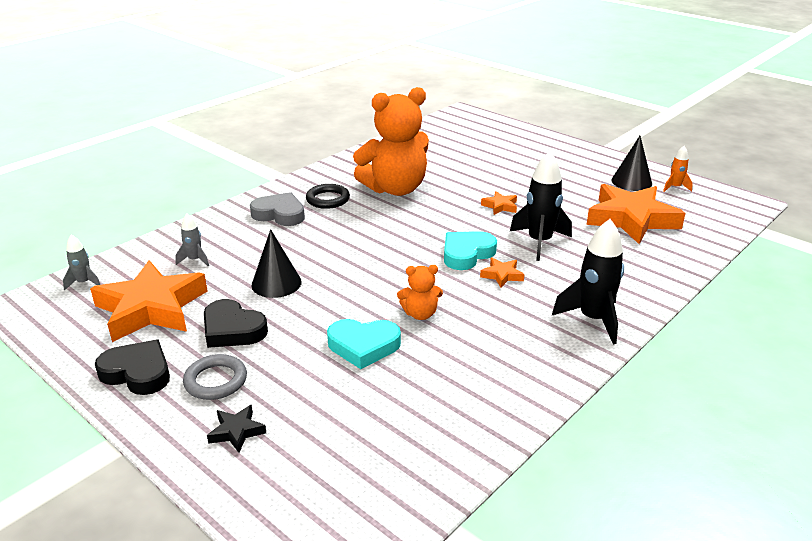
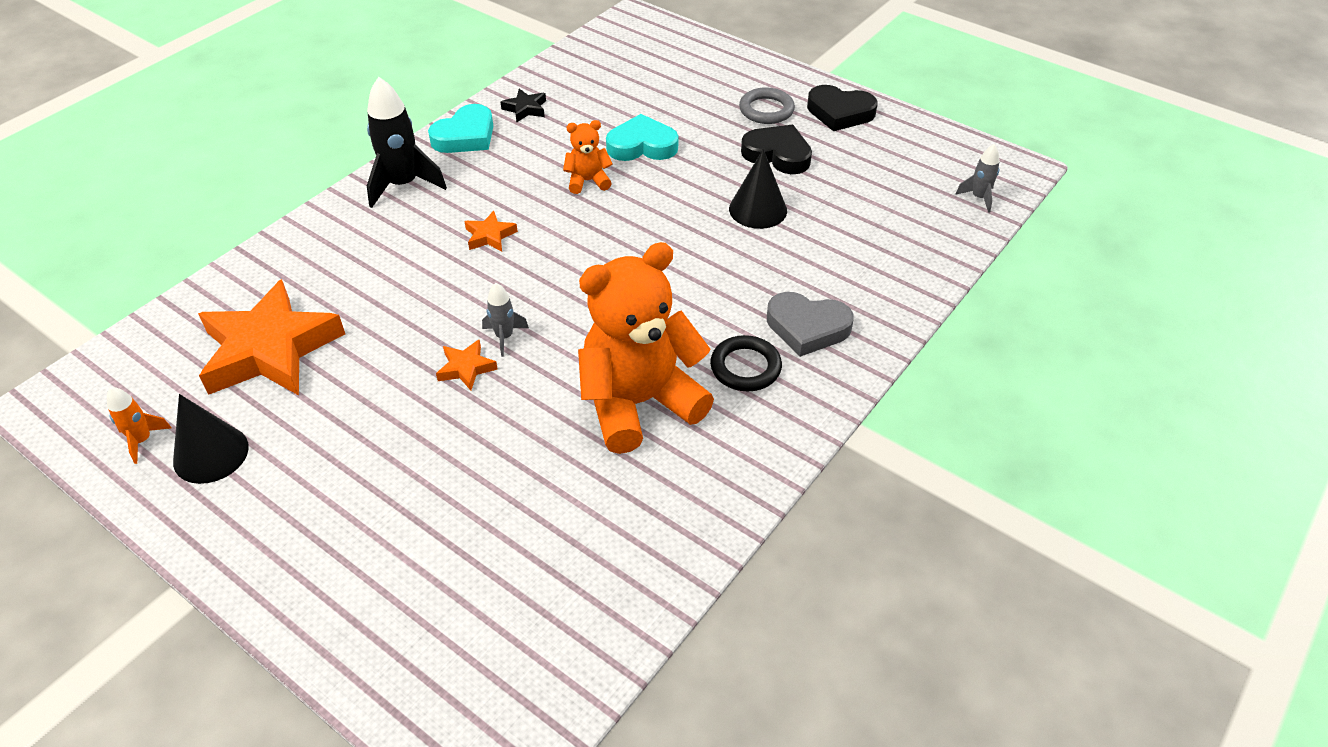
camera: 175 degrees right, 15 degrees up
orange star [90,260,207,342] -> none
grey rocket [175,213,209,266] -> grey rocket moved to [482,283,529,357]
black star [207,405,266,453] -> black star moved to [500,89,546,122]
turquoise heart [444,231,497,270] -> turquoise heart moved to [428,104,493,153]
black rocket [510,151,572,261] -> none

